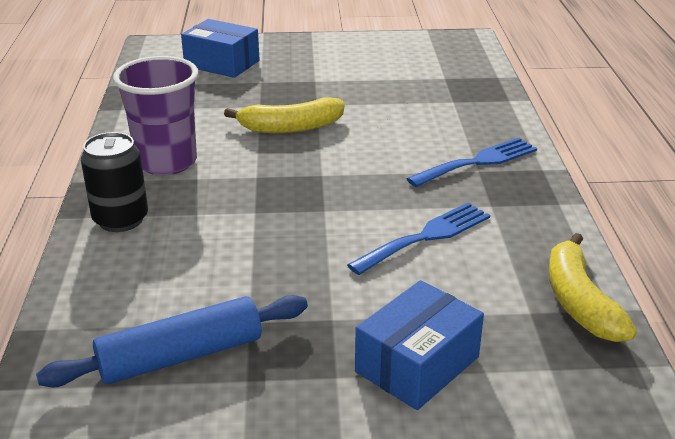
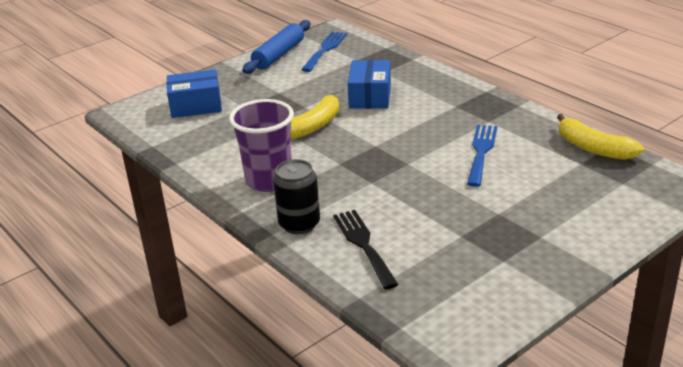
camera: 35 degrees left, 0 degrees up
blue rolling pin [36,295,308,387] -> blue rolling pin moved to [242,20,311,74]
blue box [355,280,484,410] -> blue box moved to [347,60,391,109]
blue fork [407,138,537,187] -> blue fork moved to [301,32,347,72]
none -> black fork [333,210,399,289]

